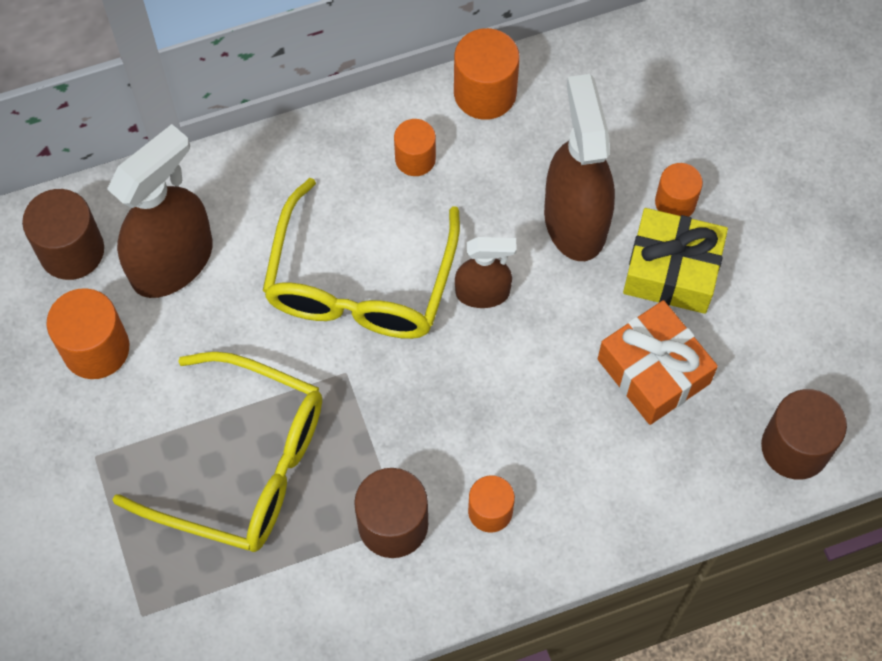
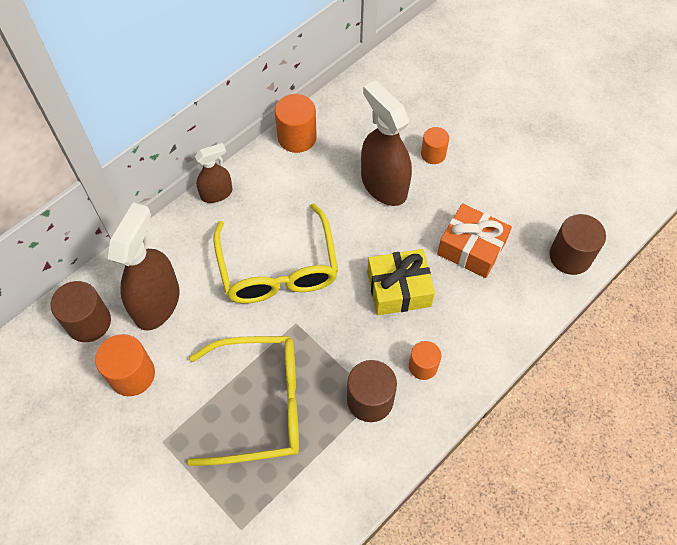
camera: 25 degrees left, 5 degrees down
orange cylinder [394,119,436,176] -> none
brown spray bottle [455,237,517,308] -> brown spray bottle moved to [195,143,233,203]
yellow gift [623,208,728,314] -> yellow gift moved to [367,249,435,315]

